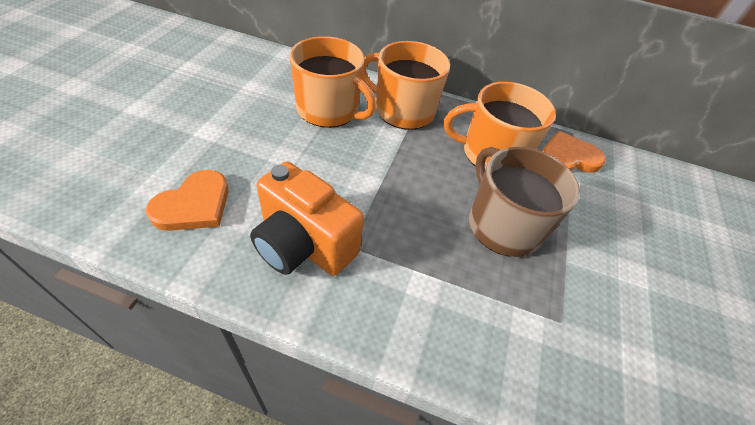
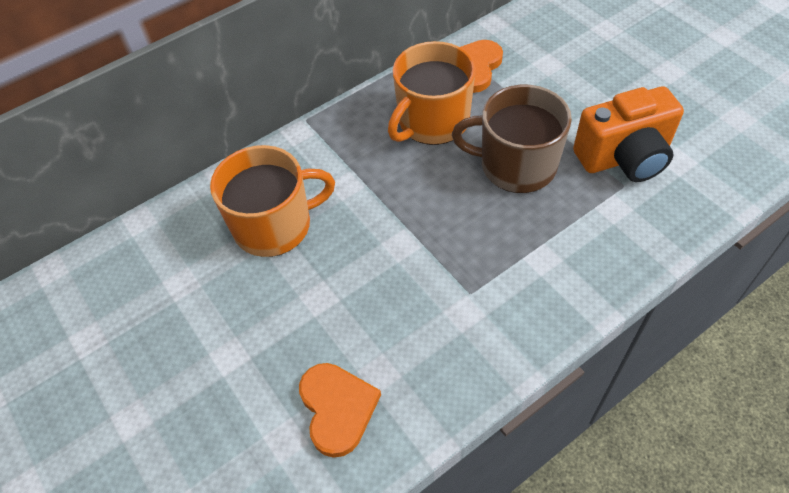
camera: 45 degrees left, 5 degrees up
orange camera [250,162,364,276] -> orange camera moved to [573,86,684,182]
orange mug [362,41,450,130] -> none

